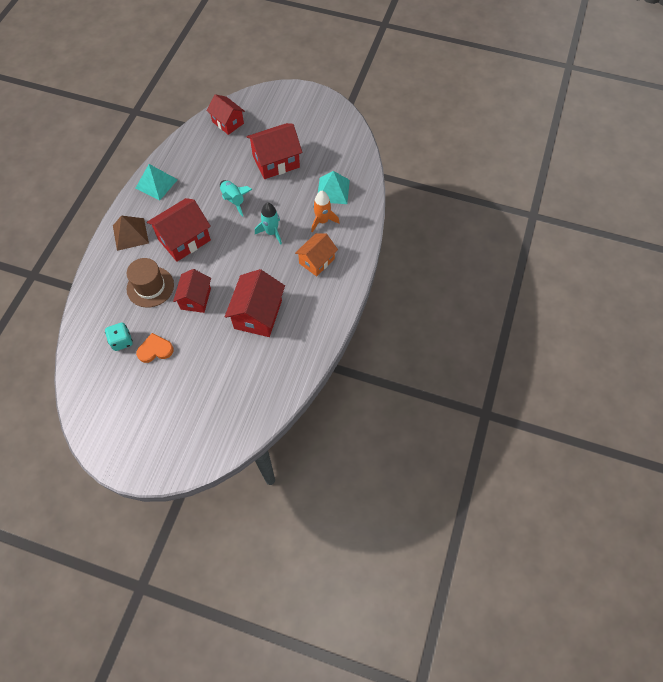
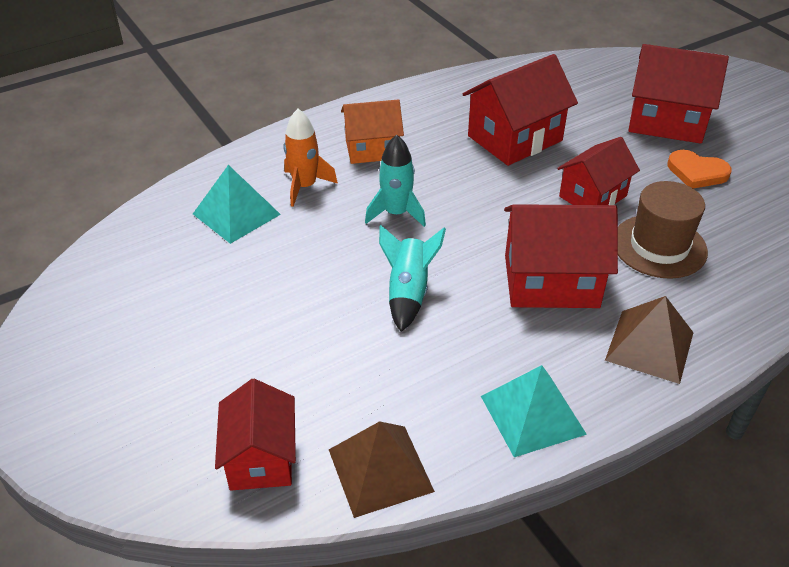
camera: 140 degrees left, 20 degrees down
turquoise dice [105,323,133,351] -> none
red house [246,123,302,179] -> red house moved to [628,44,729,144]
none -> brown pyramid [329,421,435,518]

